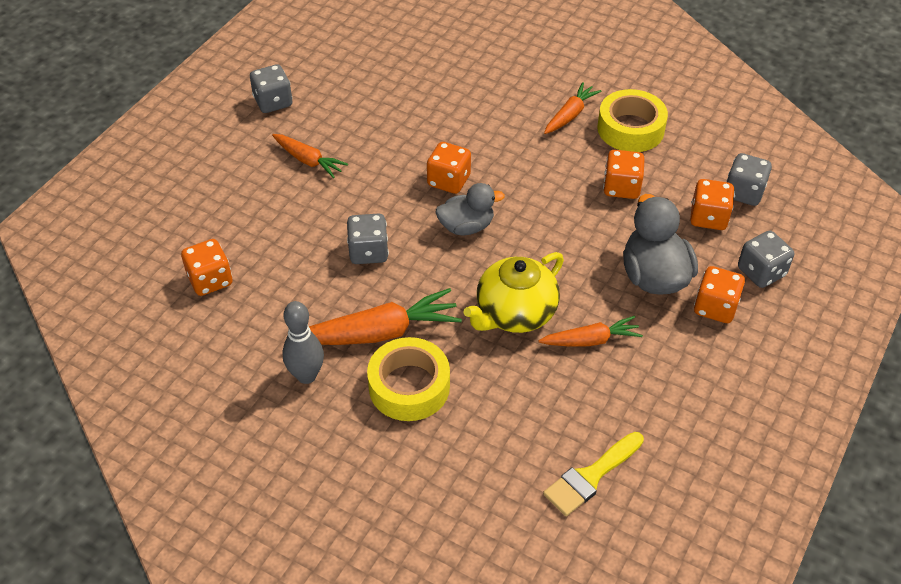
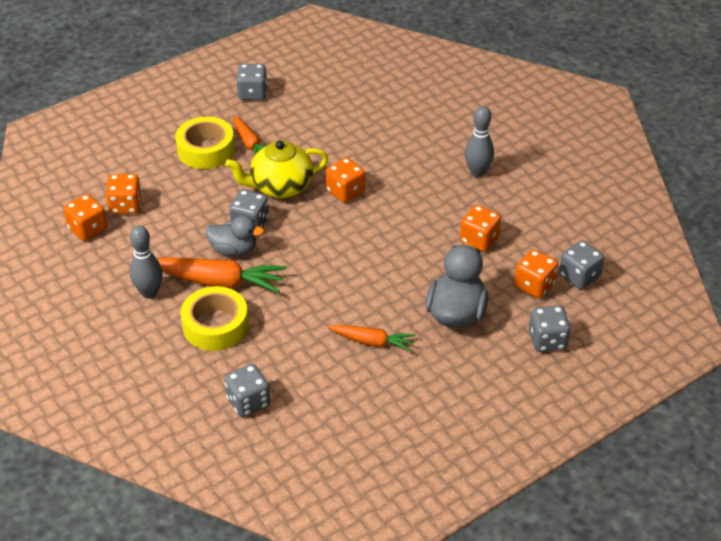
camera: 25 degrees right, 5 degrees down
grey duck [436,183,505,235] -> grey duck moved to [206,215,264,256]
yellow teapot [463,252,564,333] -> yellow teapot moved to [225,140,328,198]
yellow brush [543,432,644,516] -> none
orange carrot [544,82,601,134] -> grey bowling pin [465,106,494,177]
yellow tape [597,89,668,152] -> yellow tape moved to [175,117,235,169]
orange dice [694,266,745,323] -> orange dice moved to [64,194,107,241]
none -> grey dice [224,364,270,417]

